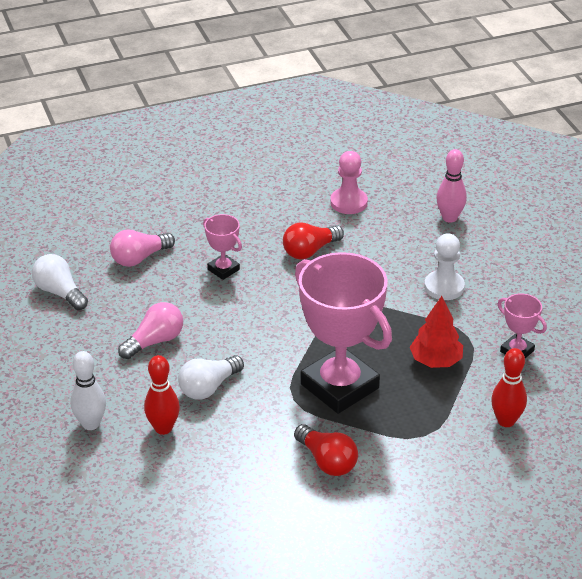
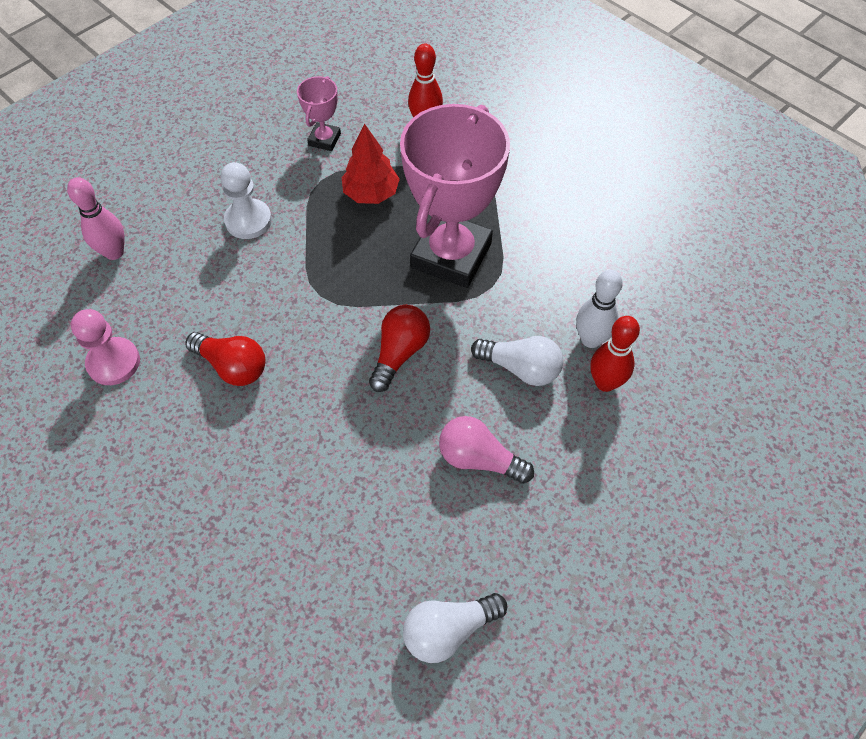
camera: 115 degrees left, 20 degrees up
white light bulb [32,254,88,310] -> white light bulb turned 45 degrees clockwise [403,593,507,663]
white bowling pin [71,351,106,430] -> white bowling pin moved to [576,270,623,348]
pink light bulb [110,230,175,267] -> none
pink trophy [203,214,242,280] -> none
red light bulb [294,424,358,476] -> red light bulb moved to [369,305,430,392]

